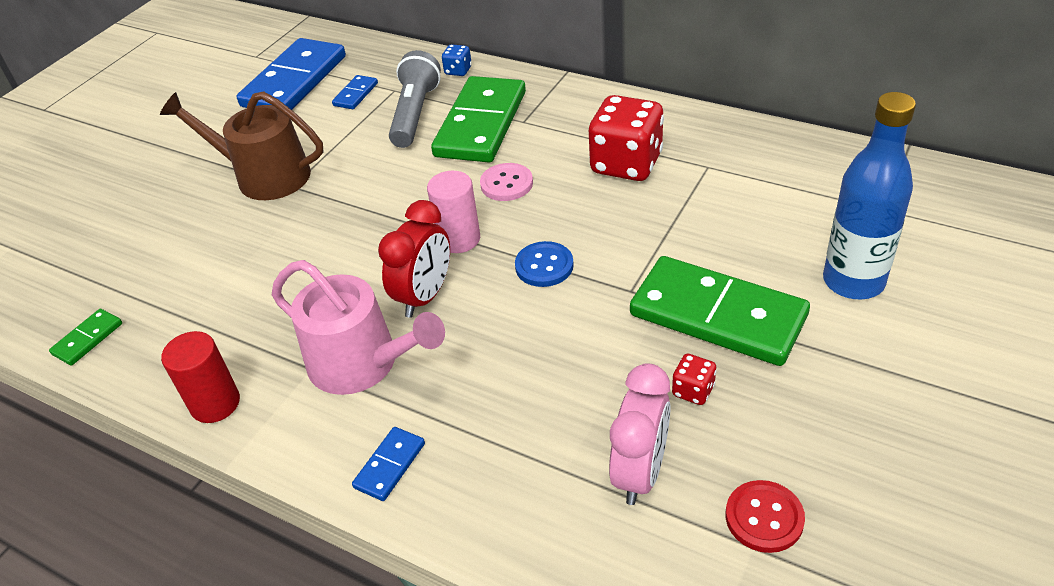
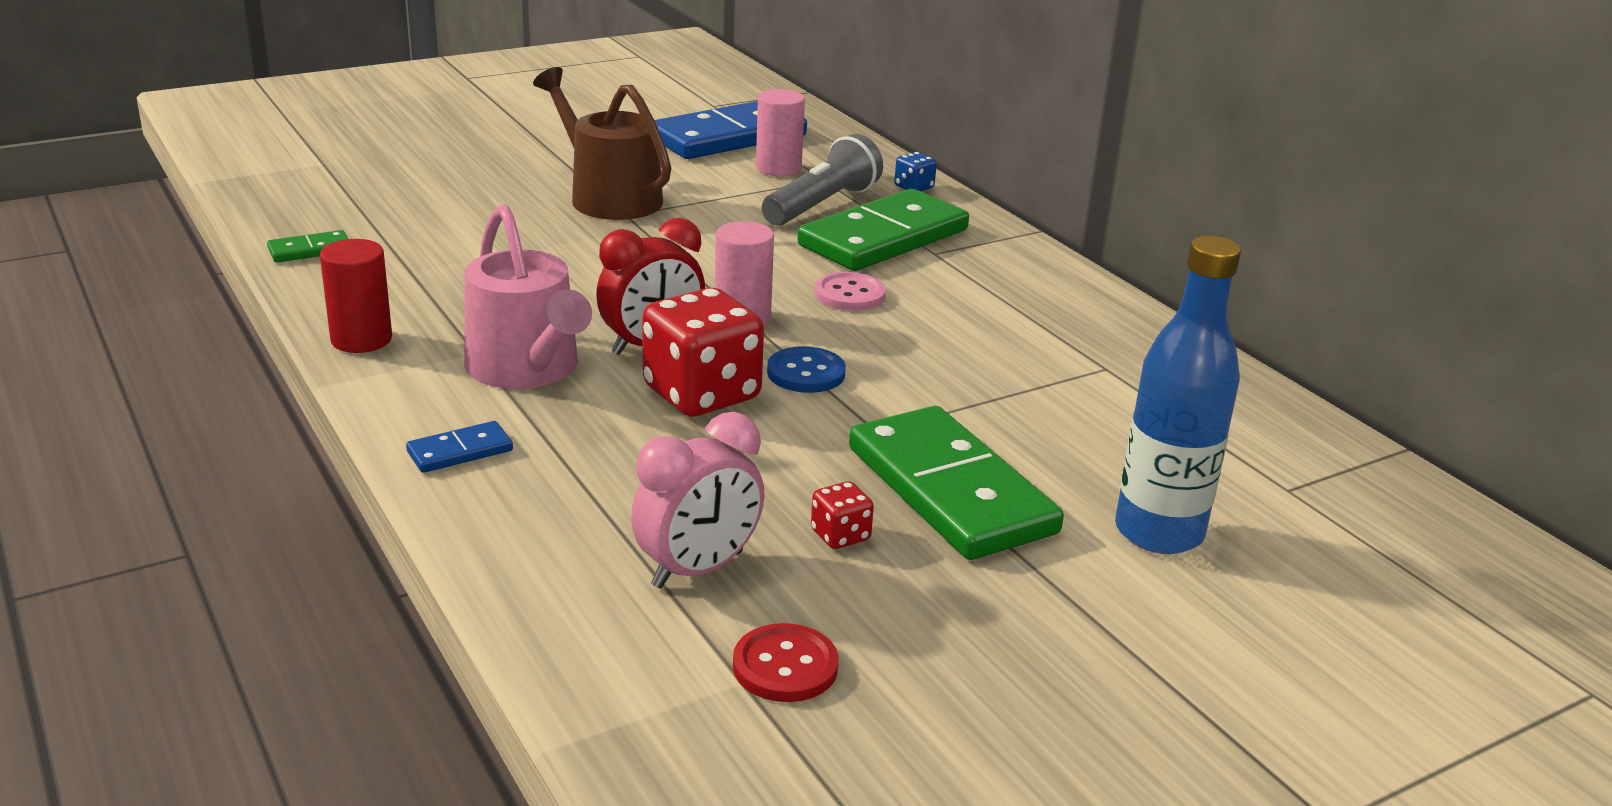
camera: 25 degrees right, 15 degrees down
blue domino [332,75,378,109] -> pink cylinder [756,89,805,176]
red dice [589,95,664,181] -> red dice moved to [642,288,764,416]

